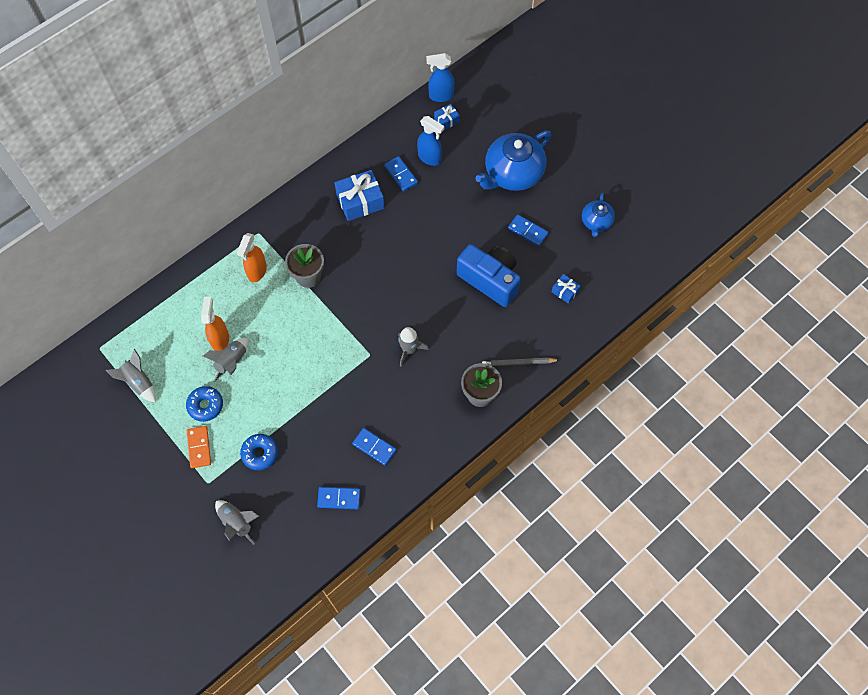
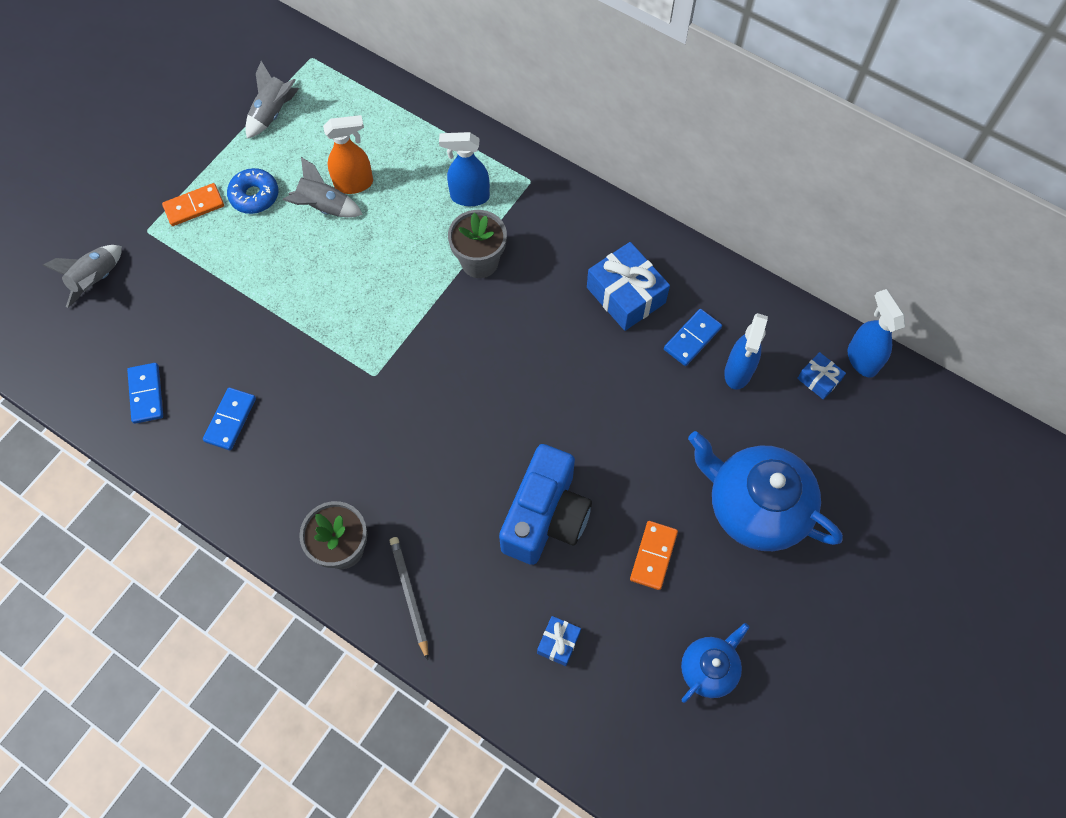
camera: 75 degrees right, 0 degrees up
orange spray bottle [237,233,267,282] -> blue spray bottle [439,132,490,206]
blue donut [240,434,278,470] -> none
grey rocket [398,327,429,366] -> none
blue domino [508,214,549,247] -> orange domino [630,521,678,590]
blue teapot [582,193,615,237] -> blue teapot turned 135 degrees clockwise [681,623,750,703]

